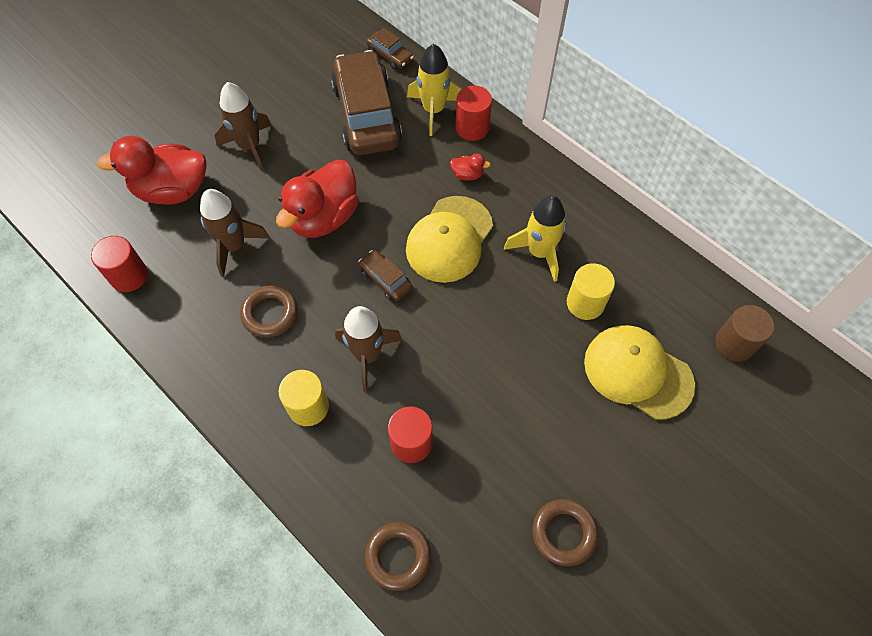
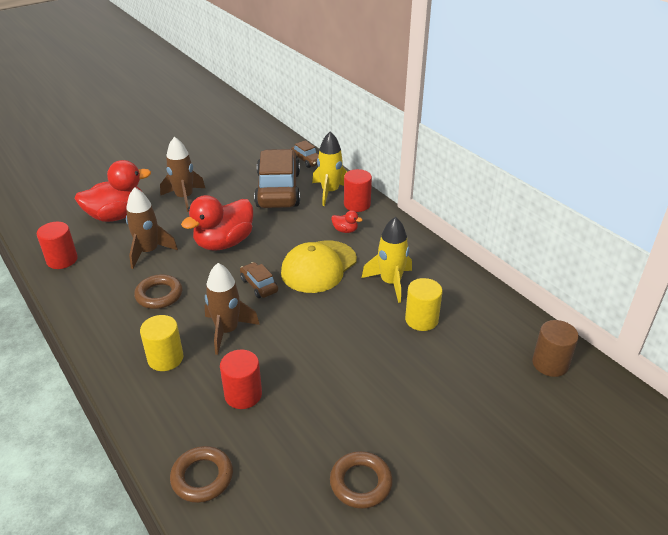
camera: 10 degrees right, 25 degrees down
red duck [97,136,207,205] -> red duck turned 150 degrees clockwise [74,160,151,222]
yellow cap [584,325,695,420] -> none

